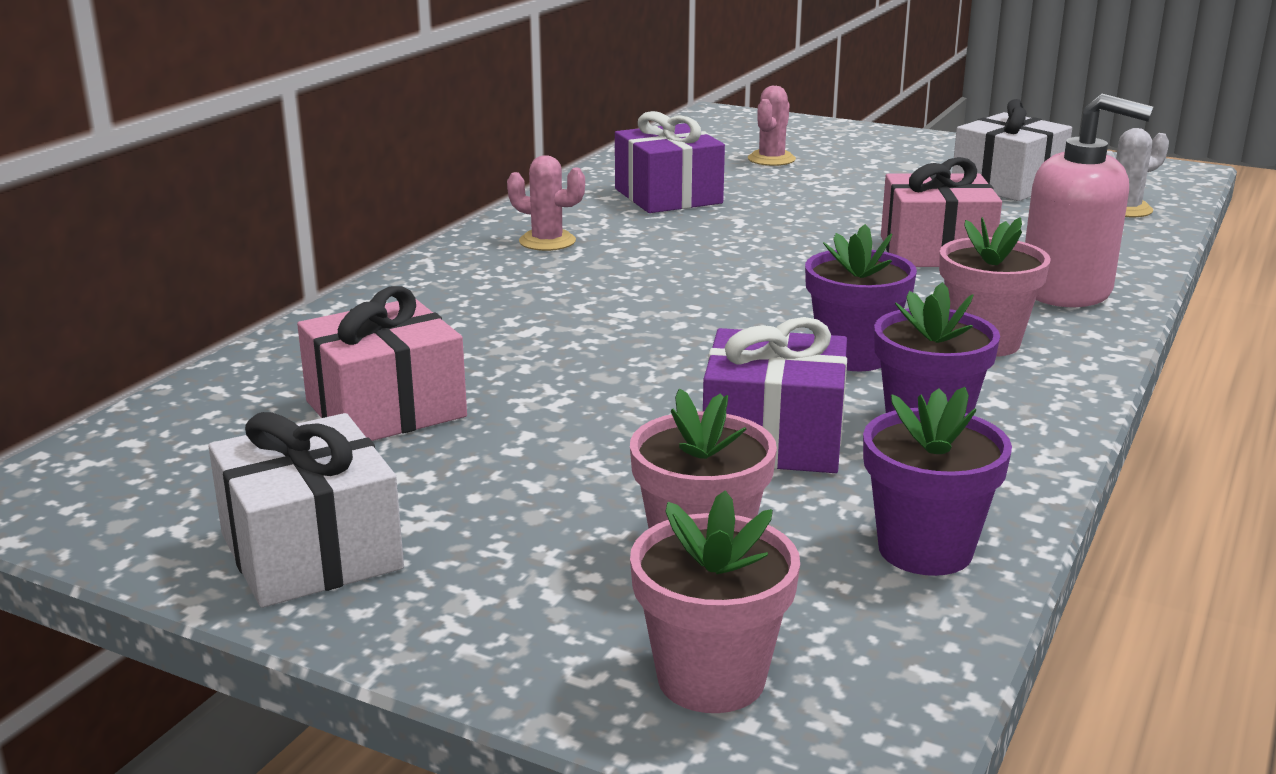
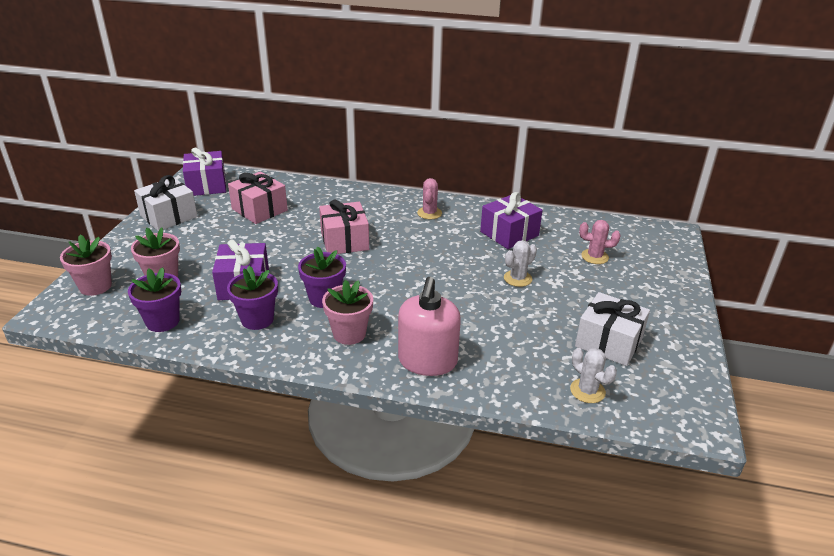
camera: 75 degrees right, 10 degrees up
pink gift [881,157,1002,267] -> pink gift moved to [319,199,369,254]
none -> purple gift [183,148,226,196]
none -> white cactus [504,240,537,287]

